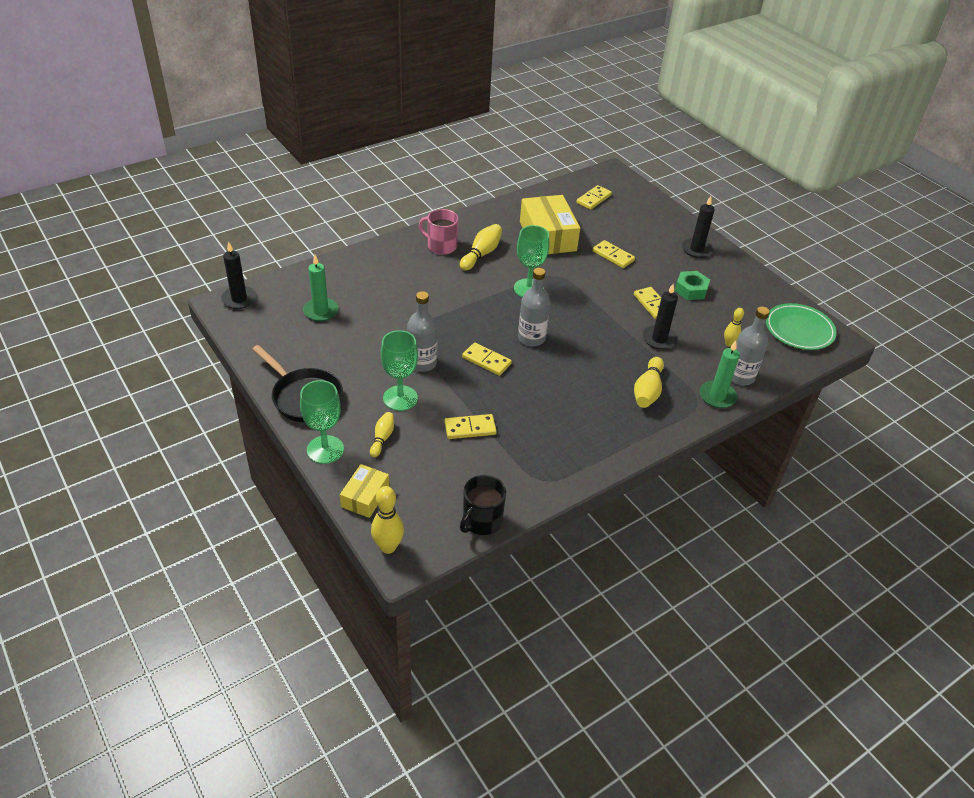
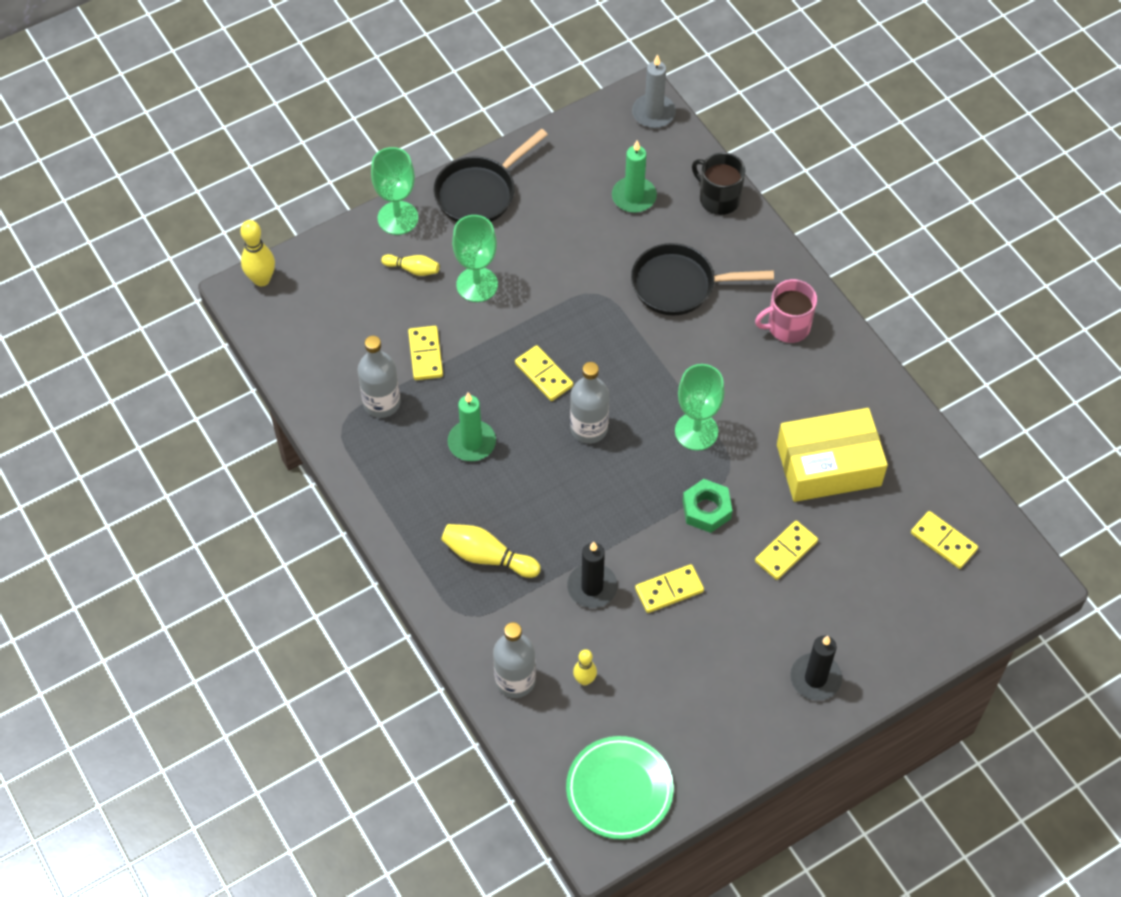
camera: 95 degrees right, 15 degrees up
black candle [221,242,257,309] -> grey candle [632,54,676,128]
yellow box [340,464,389,518] -> none
grey bottle [407,291,438,372] -> grey bottle moved to [357,336,401,418]
pink mug [419,209,459,255] -> pink mug turned 135 degrees counterclockwise [755,279,817,343]
yellow bowling pin [460,224,502,271] -> none
black mug [460,475,506,535] -> black mug moved to [692,152,745,215]
yellow domino [462,342,512,376] -> yellow domino turned 75 degrees counterclockwise [515,345,573,401]
green nut [675,271,710,300] -> green nut moved to [683,479,732,533]
green candle [700,341,740,408] -> green candle moved to [448,393,496,461]
none -> black pan [631,243,774,315]

